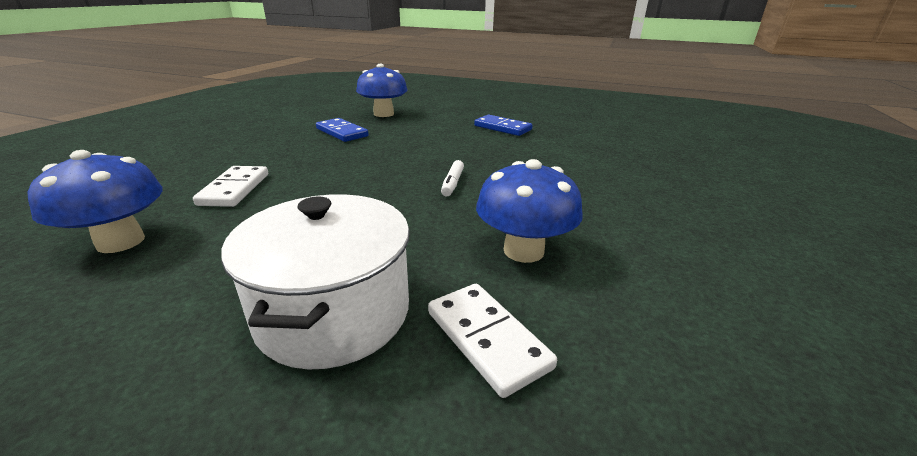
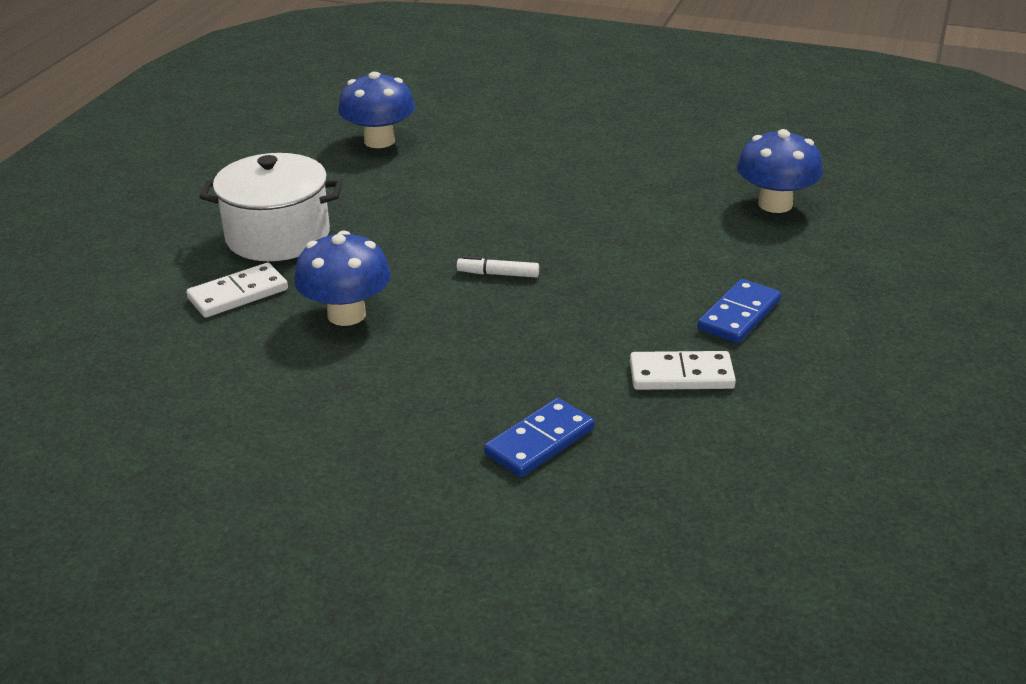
camera: 90 degrees right, 5 degrees up
white domino [193,166,268,207] -> white domino moved to [630,351,736,390]
blue domino [316,118,369,142] -> blue domino moved to [484,398,595,477]

